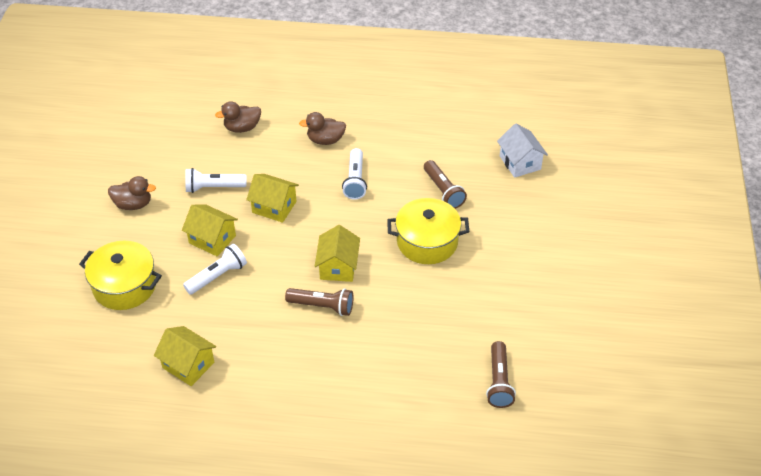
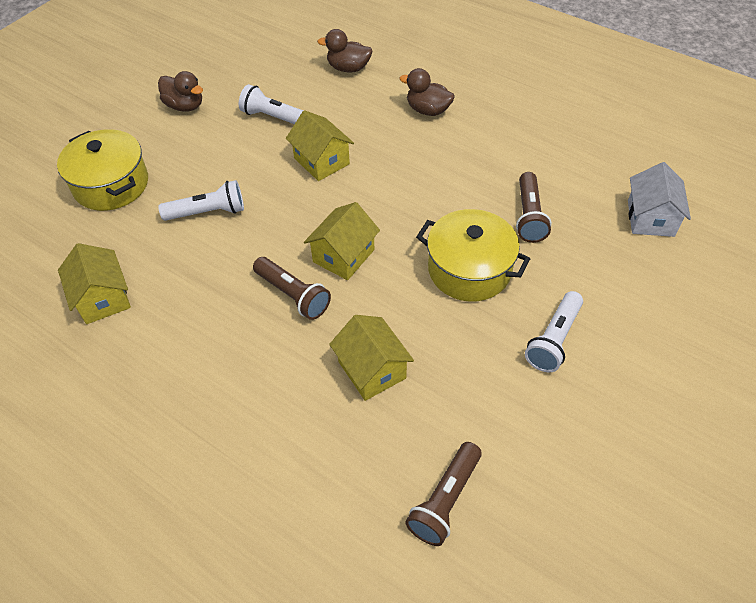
camera: 30 degrees right, 5 degrees up
yellow house [182,204,238,257] -> yellow house moved to [329,315,414,401]
white flashlight [342,148,367,200] -> white flashlight moved to [525,291,583,372]

